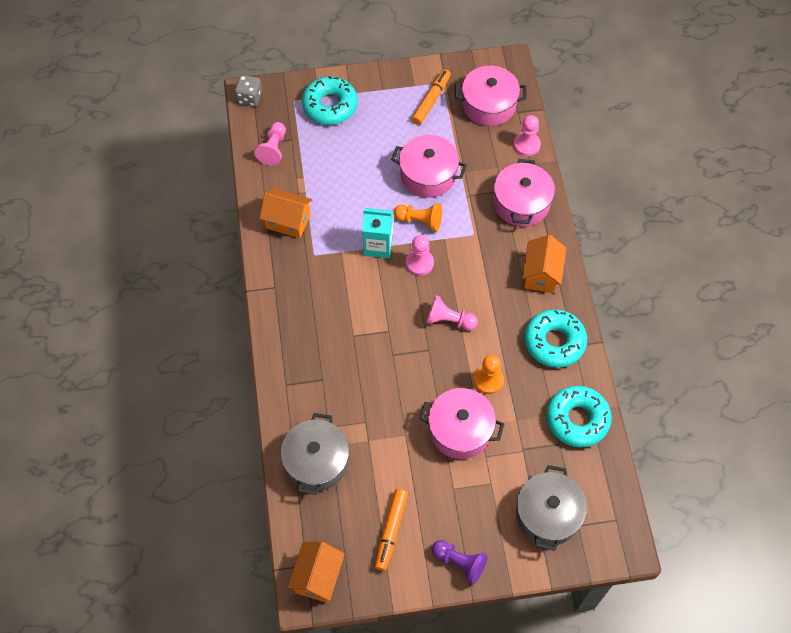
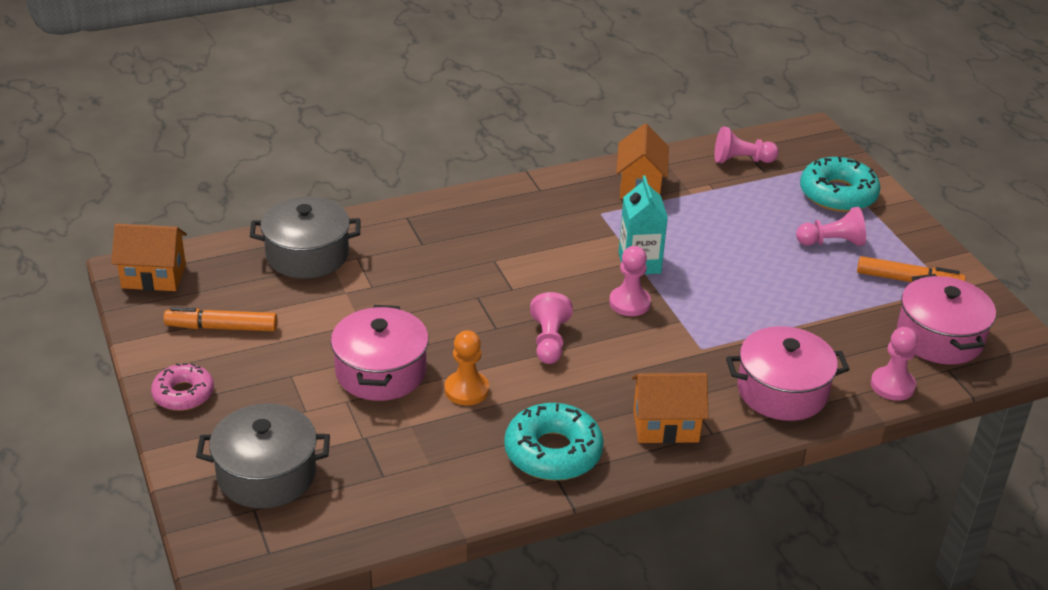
camera: 75 degrees right, 25 degrees down
grey dice [235,75,262,106] -> none
pink pot [391,135,467,198] -> none
orange pawn [394,203,442,232] -> none
purple pawn [432,540,488,585] -> pink donut [151,363,214,411]
turquoise donut [546,386,612,448] -> none
none -> pink pawn [796,207,866,246]

